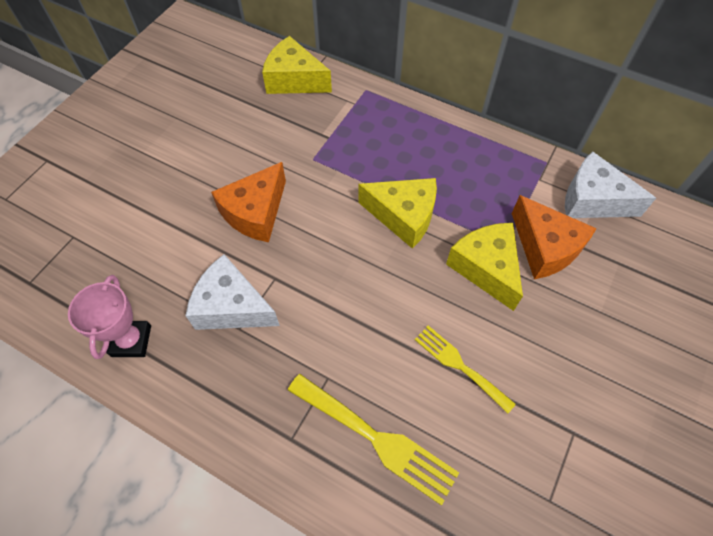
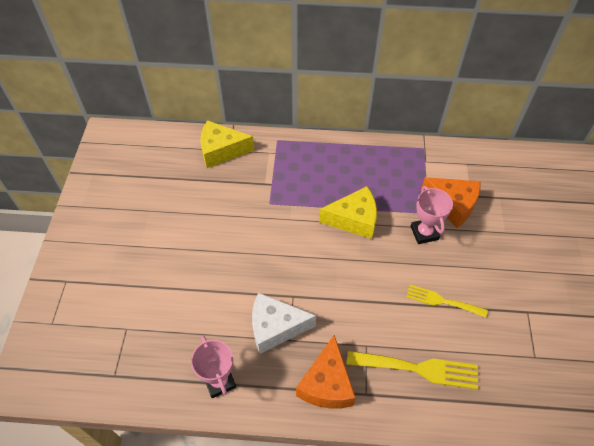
camera: 25 degrees left, 5 degrees down
orange cheese [211,162,286,242] -> orange cheese moved to [296,335,356,409]
yellow cheese [446,223,523,311] -> pink trophy [410,186,453,244]
white cheese [565,151,656,218] -> none

